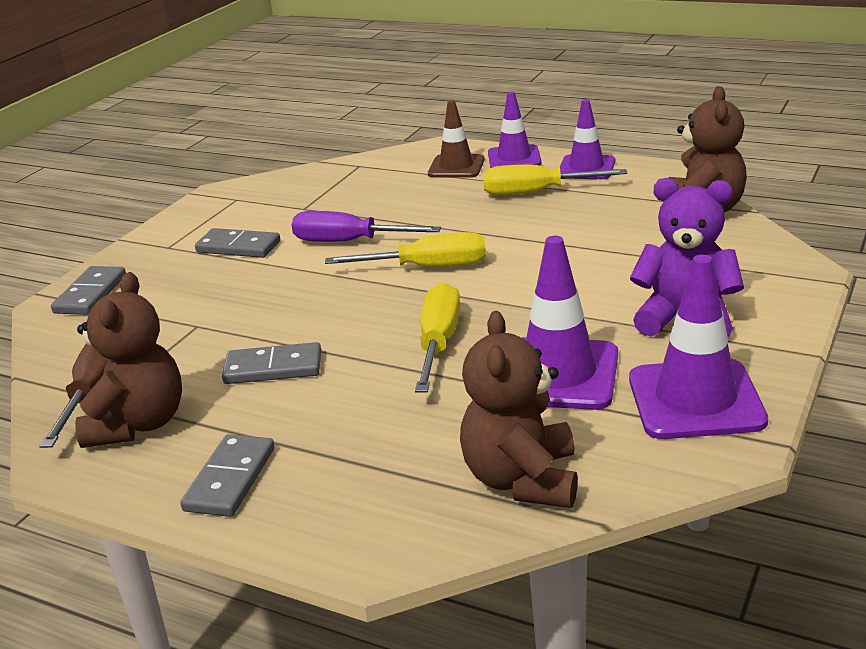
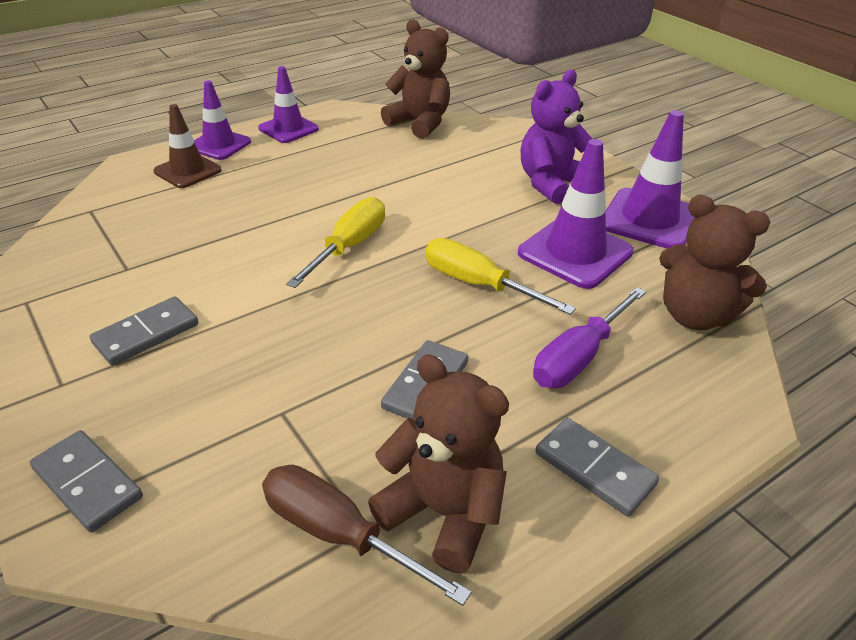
camera: 65 degrees left, 10 degrees up
purple screwdriver [292,211,441,242] -> purple screwdriver moved to [533,287,646,388]
yellow screwdriver [483,165,628,195] -> none

